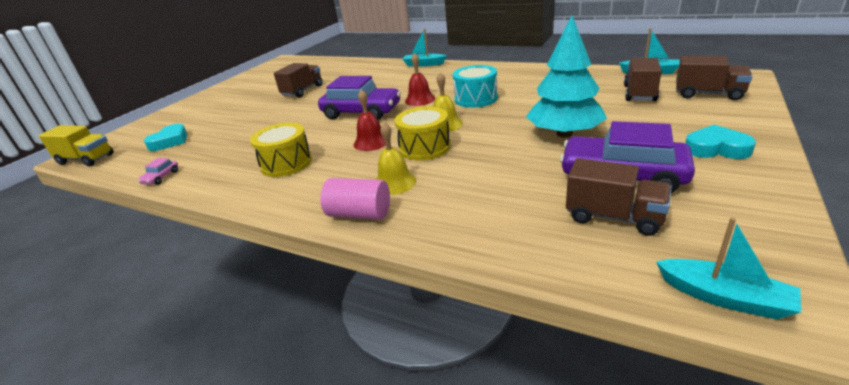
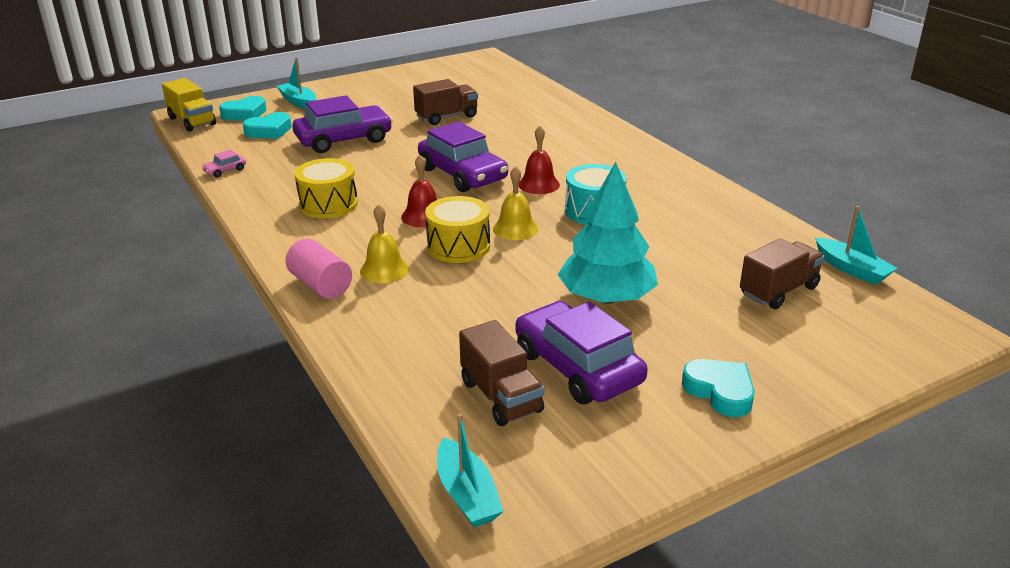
camera: 30 degrees right, 0 degrees up
turquoise boat [402,28,447,66] -> turquoise boat moved to [277,57,316,109]
brown truck [676,56,753,100] -> none
none -> turquoise heart [219,96,267,121]
none -> purple car [292,95,393,153]

